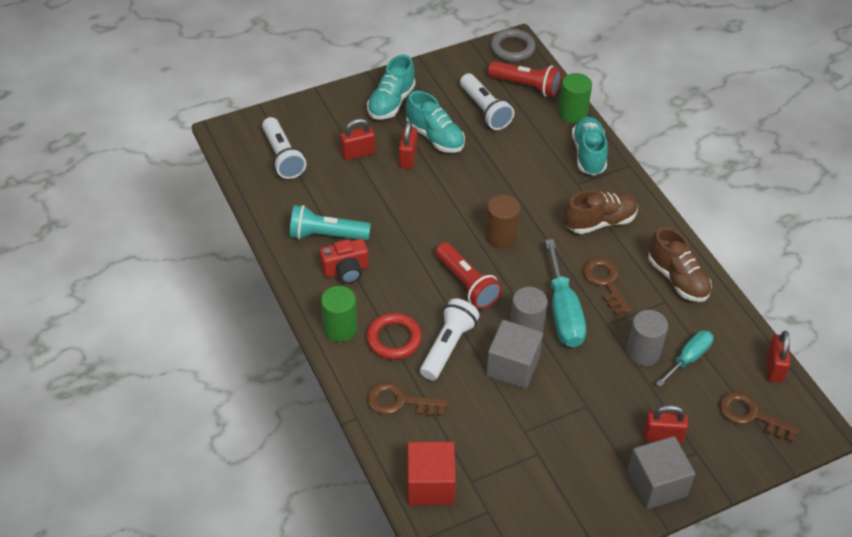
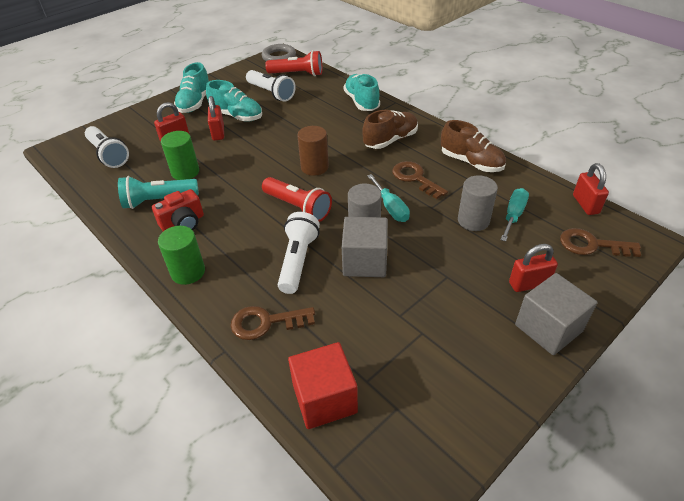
camera: 15 degrees left, 5 degrees down
red ring [366,313,422,360] -> none
turquoise screwdriver [545,239,586,348] -> turquoise screwdriver [367,174,410,222], size x0.63
green cylinder [558,73,592,124] -> green cylinder moved to [161,131,199,180]

